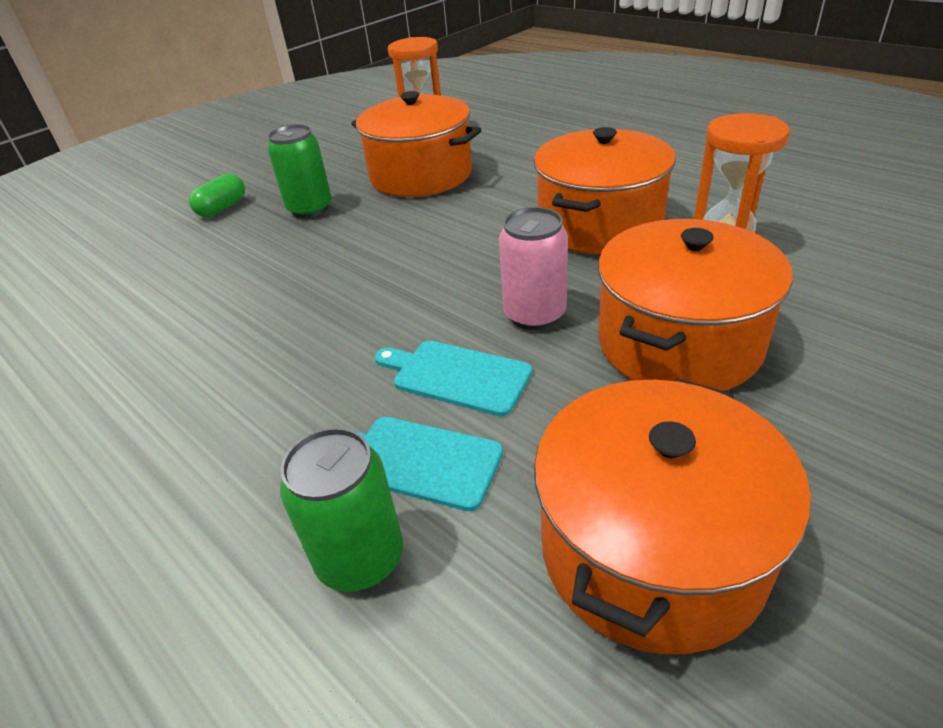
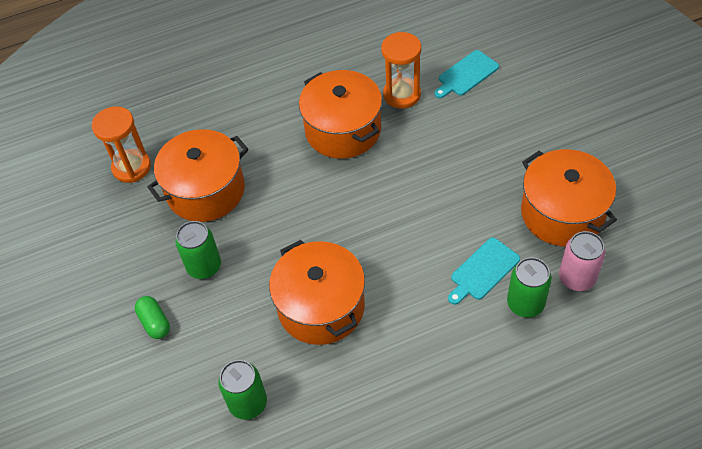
camera: 65 degrees left, 15 degrees up
turquoise cutting board [375,341,532,416] -> turquoise cutting board moved to [434,50,499,98]
pink can [499,207,568,330] -> pink can moved to [559,231,605,291]
orange pot [598,219,793,391] -> orange pot moved to [269,240,365,345]
none -> green can [218,360,267,420]

